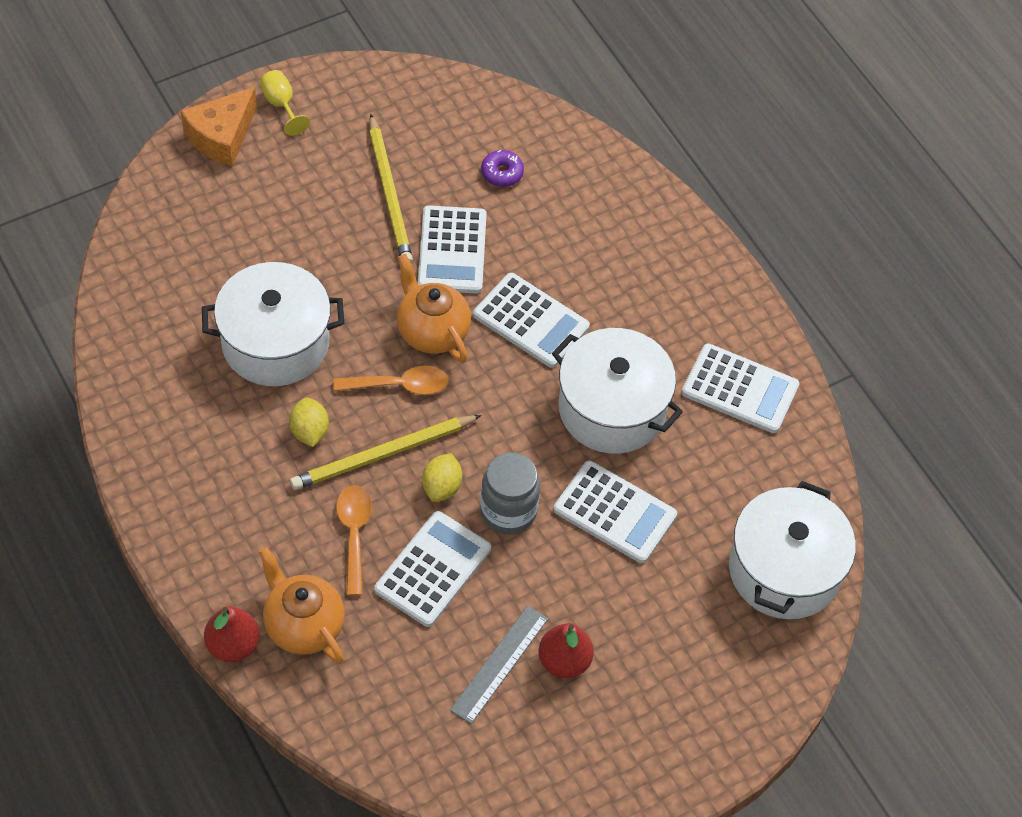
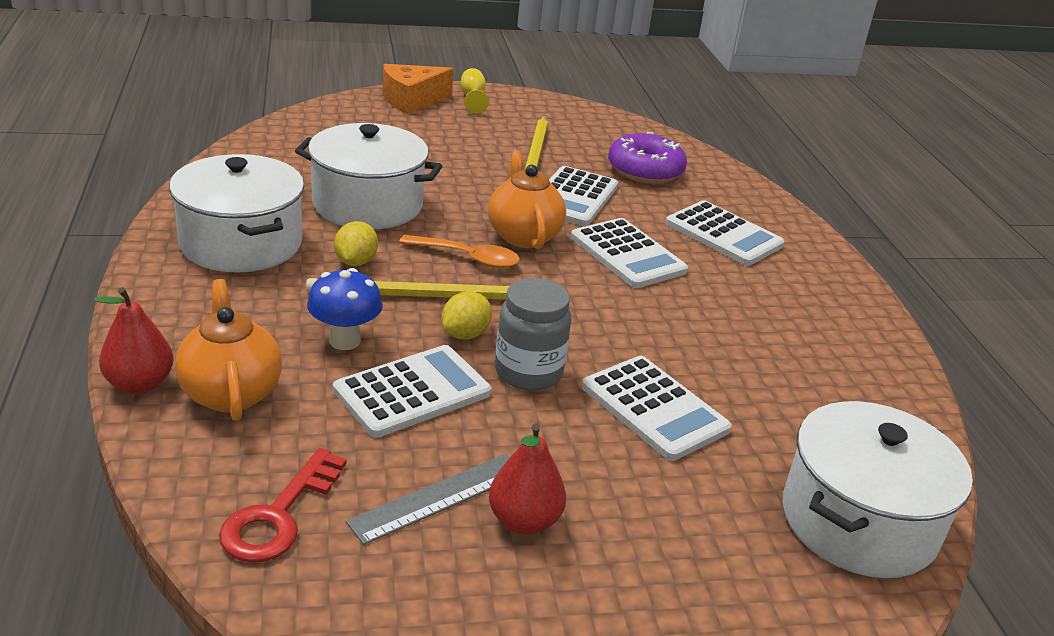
camera: 20 degrees right, 25 degrees down
orange spoon [336,485,372,596] -> blue mushroom [307,268,383,350]
purple donut [481,150,524,187] -> purple donut [608,132,687,184], size x1.89
white pot [552,328,683,454] -> white pot moved to [169,154,304,273]
white calculator [682,343,800,433] -> white calculator moved to [665,200,785,266]
none -> red key [219,448,347,562]

